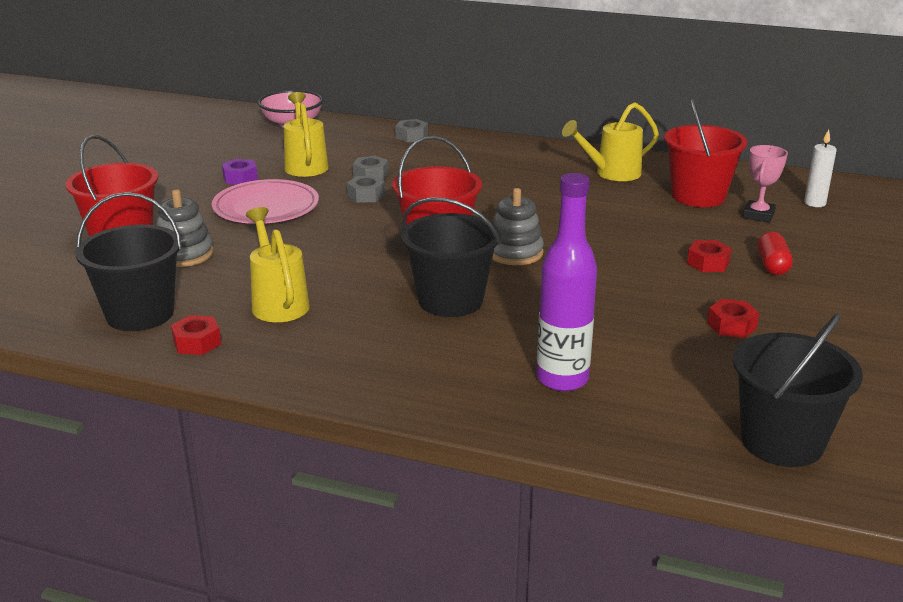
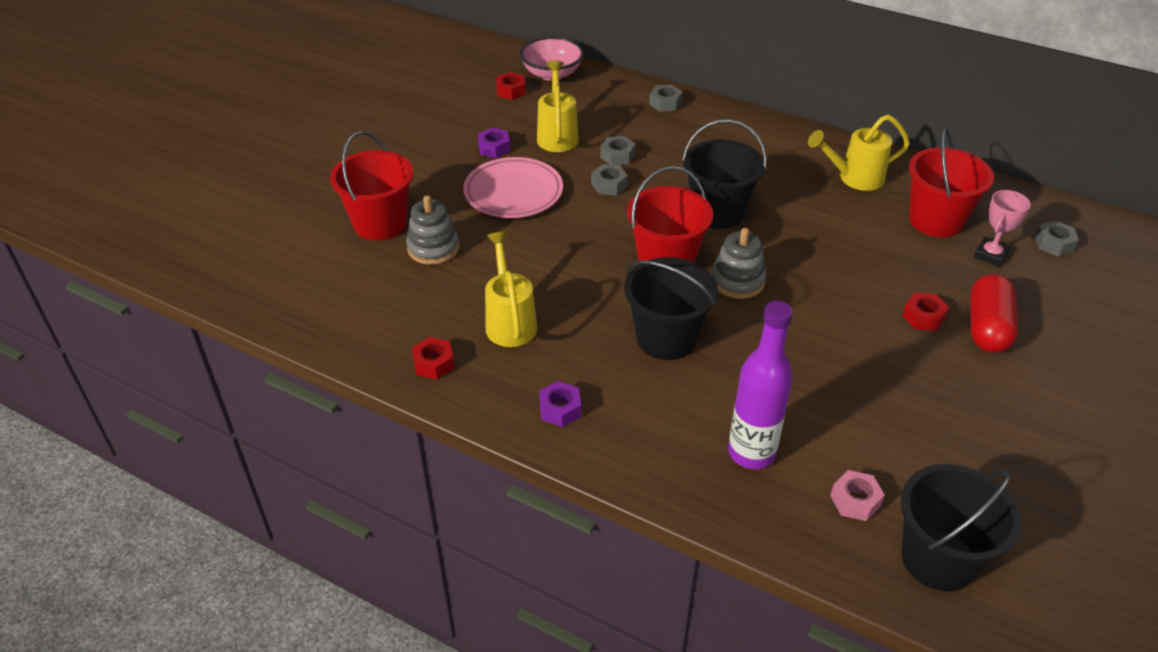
camera: 10 degrees right, 15 degrees up
black bucket [76,192,182,331] -> black bucket moved to [682,119,767,229]
red nut [707,299,759,338] -> red nut moved to [496,72,526,100]
red capsule [757,231,793,275] -> red capsule [970,274,1018,353], size x1.56
white candle [804,129,837,207] -> grey nut [1035,221,1079,257]
none -> purple nut [539,381,581,427]
none -> pink nut [830,470,885,521]

